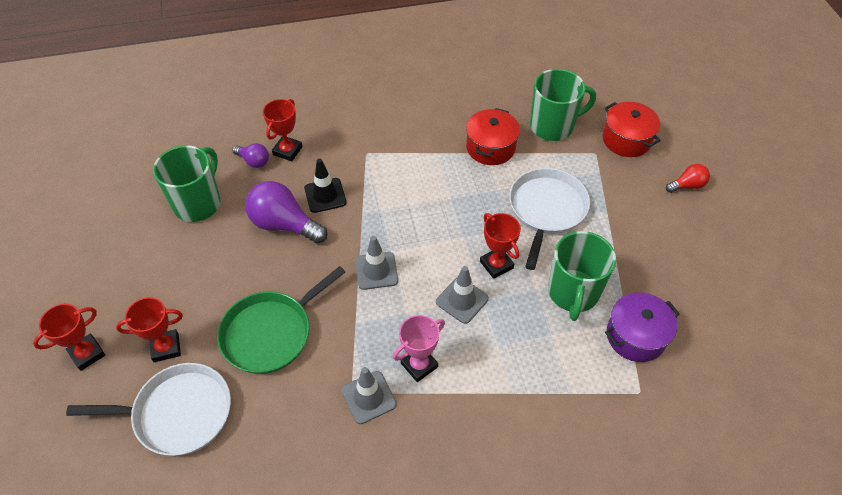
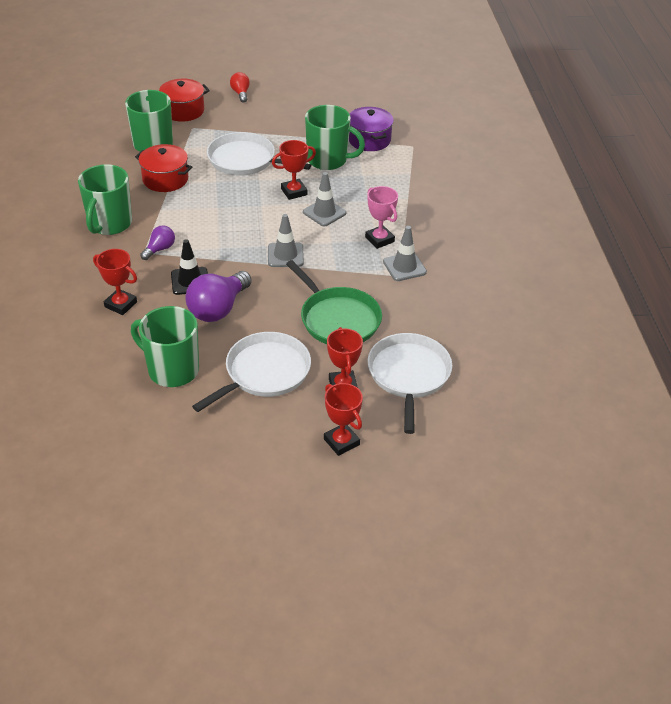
camera: 85 degrees left, 10 degrees down
purple light bulb [232,143,269,168] -> purple light bulb moved to [140,225,175,260]
none -> green mug [78,164,132,235]
none -> white pan [192,332,311,412]

